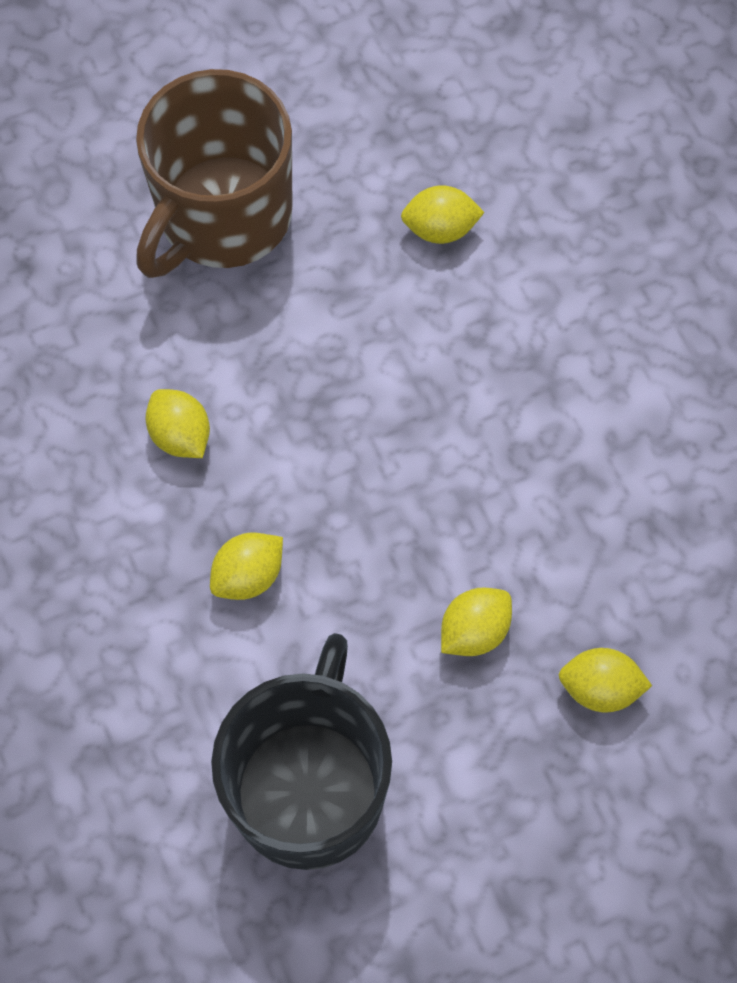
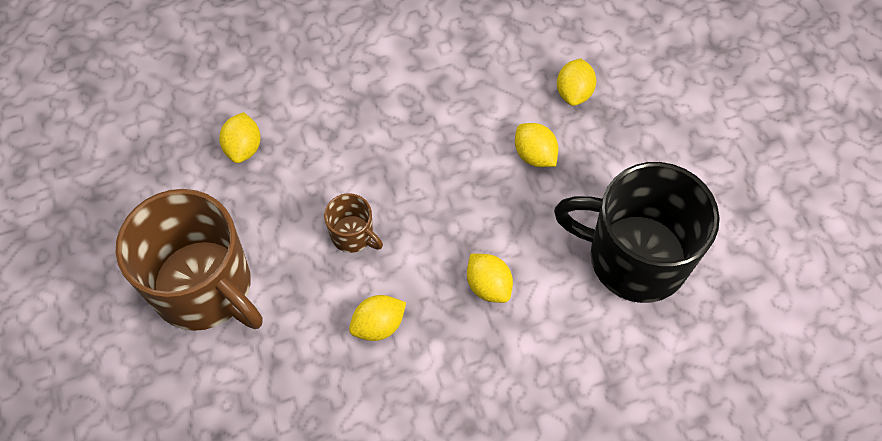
camera: 85 degrees left, 5 degrees down
none -> brown mug [324,193,383,253]

